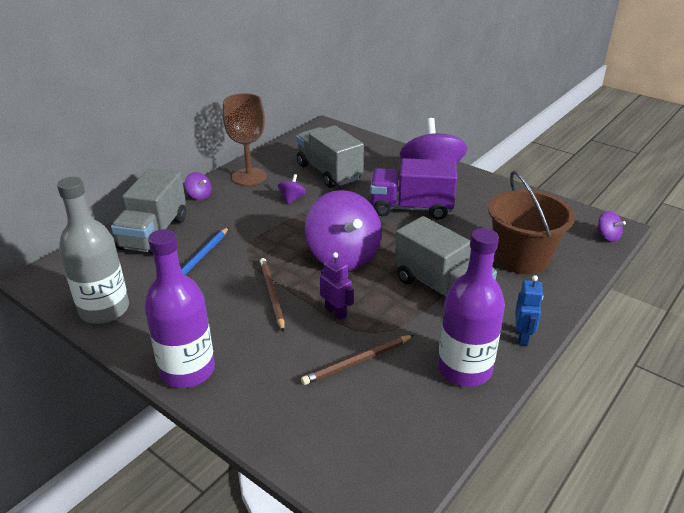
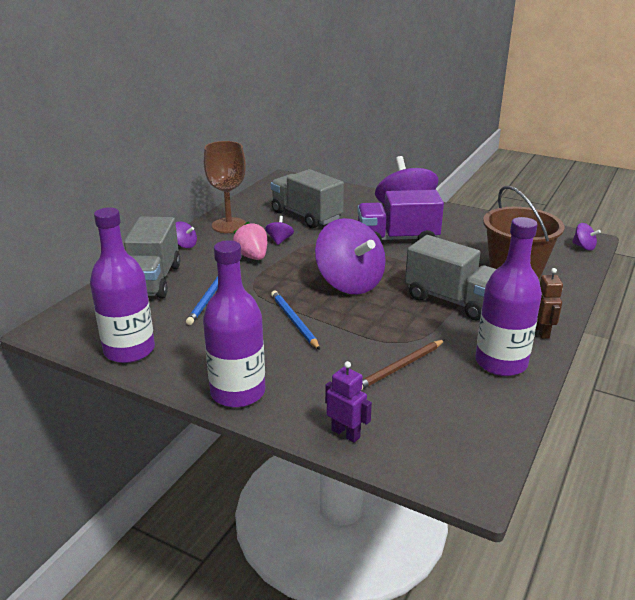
camera: 10 degrees left, 5 degrees down
grey bottle [57,177,129,324] -> purple bottle [90,208,155,363]
brown pencil [259,258,284,332] -> blue pencil [271,291,320,350]
purple robot [320,252,354,320] -> purple robot moved to [325,361,372,443]
blue robot [515,275,543,346] -> brown robot [536,268,563,339]
none -> pink strawberry [233,222,267,260]

